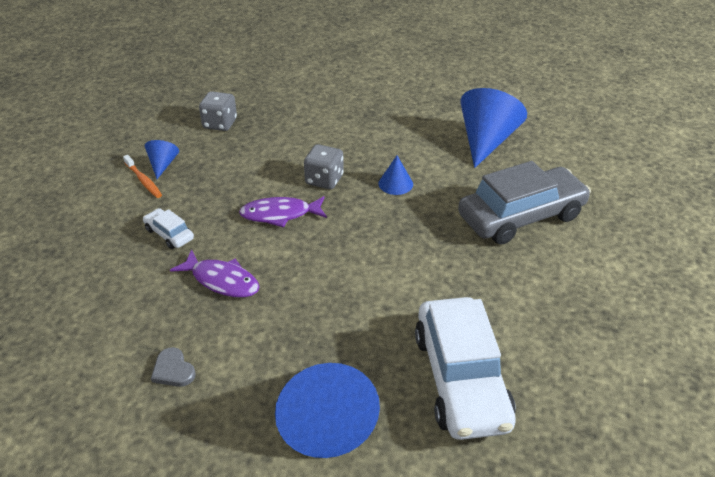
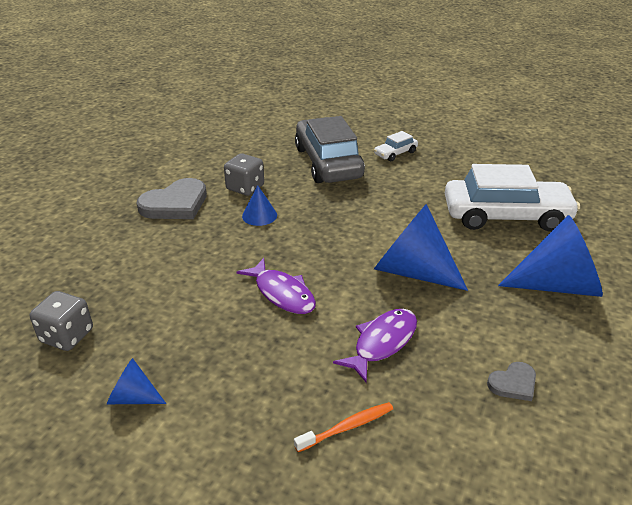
camera: 80 degrees left, 5 degrees down
orange toothbrush [123,155,162,198] -> orange toothbrush moved to [294,402,393,452]
white car [143,208,194,249] -> white car moved to [374,131,418,162]
purple fish [239,196,327,228] -> purple fish turned 45 degrees counterclockwise [237,258,316,314]
grey dice [304,144,344,189] -> grey dice moved to [224,153,264,196]
blue cone [460,88,527,168] -> blue cone moved to [374,204,468,291]
none -> grey heart [137,178,207,219]

